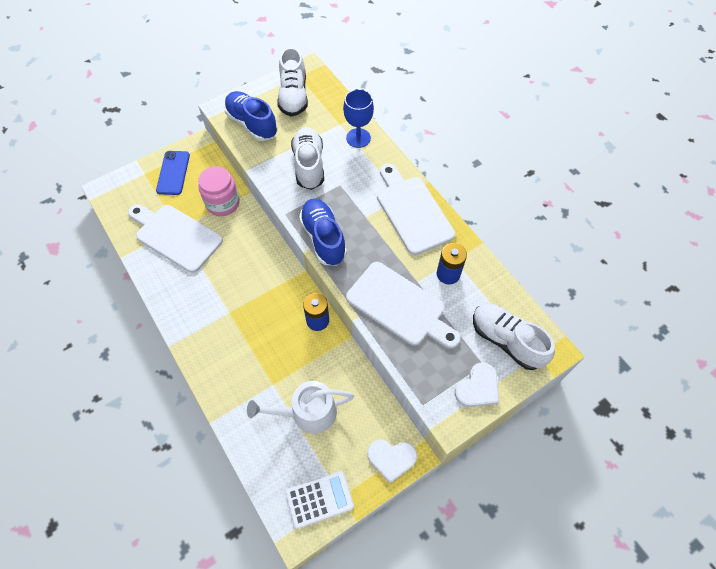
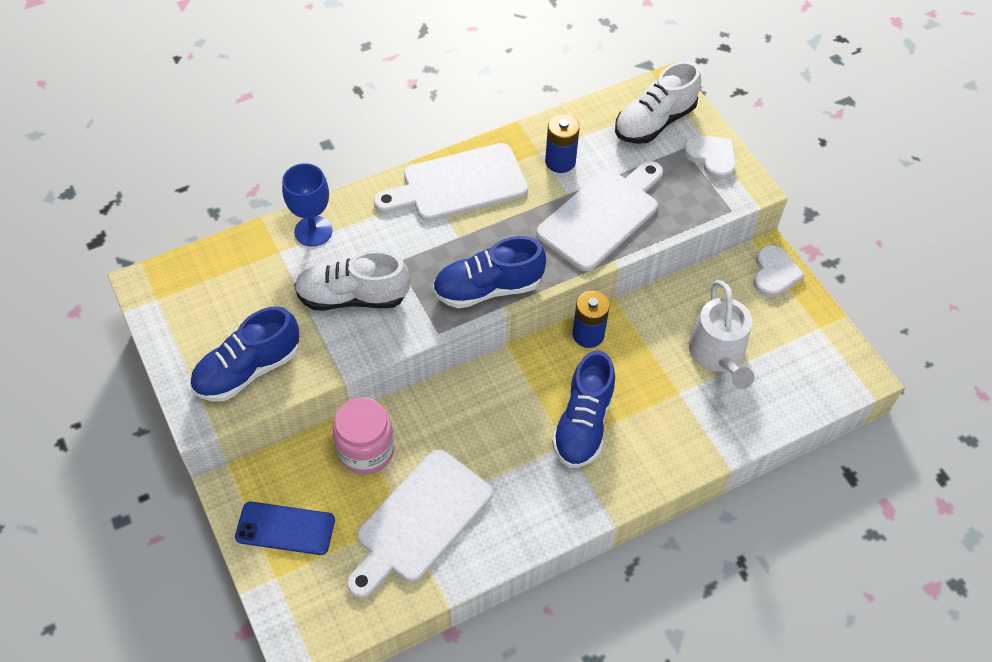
camera: 85 degrees left, 5 degrees down
white shoe [277,47,308,117] -> none
white calculator [285,471,354,529] -> none
none -> blue shoe [552,351,615,468]

